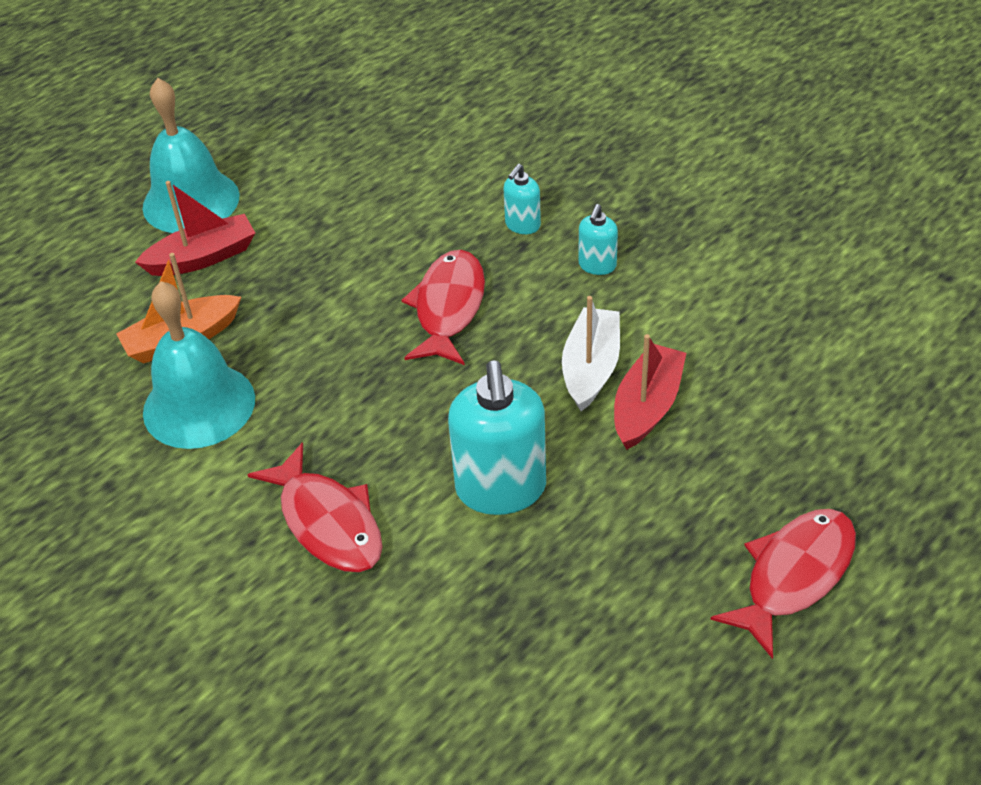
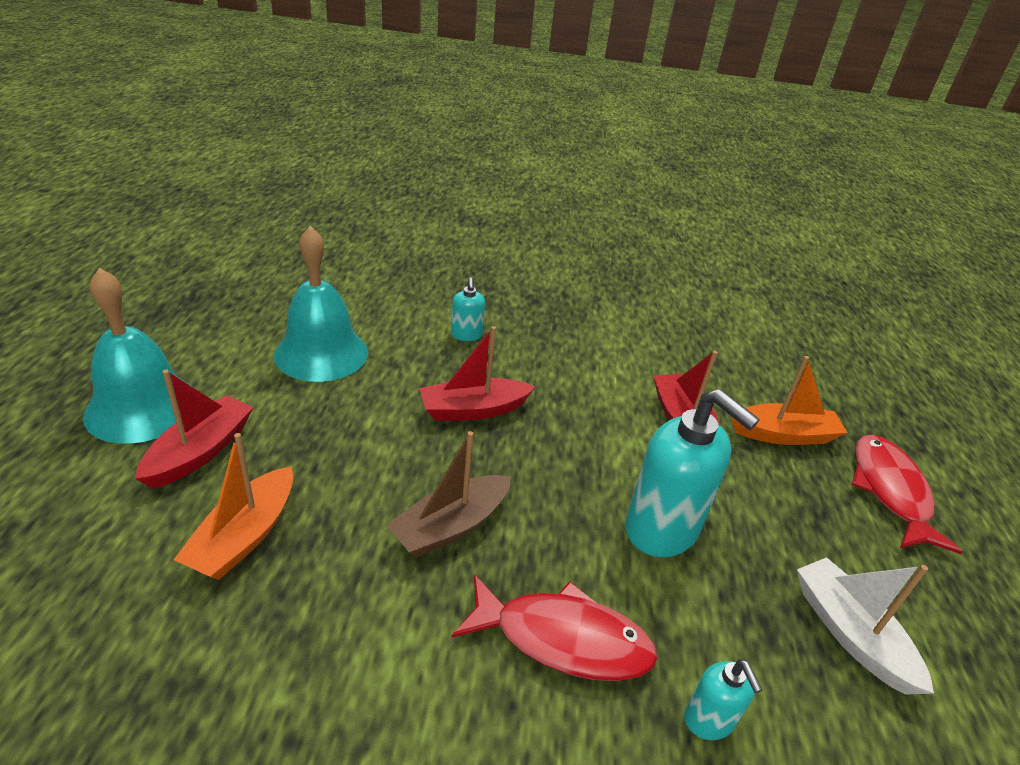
camera: 45 degrees left, 10 degrees down
turquoise bell [143,281,255,449] -> turquoise bell moved to [274,226,368,382]
red fish [401,250,485,365] -> red boat [419,326,535,421]
white boat [562,296,620,411] -> white boat moved to [797,557,934,695]
turquoise soap dispenser [579,204,618,275] -> turquoise soap dispenser moved to [684,659,762,740]
none -> brown boat [386,431,511,558]
none -> orange boat [731,356,848,445]

